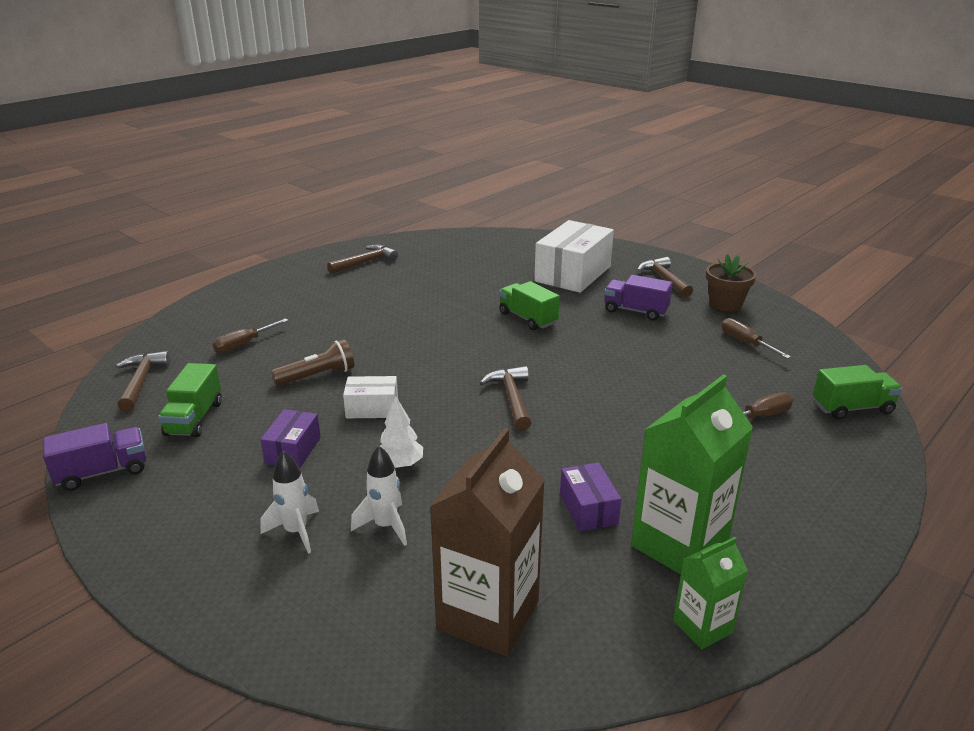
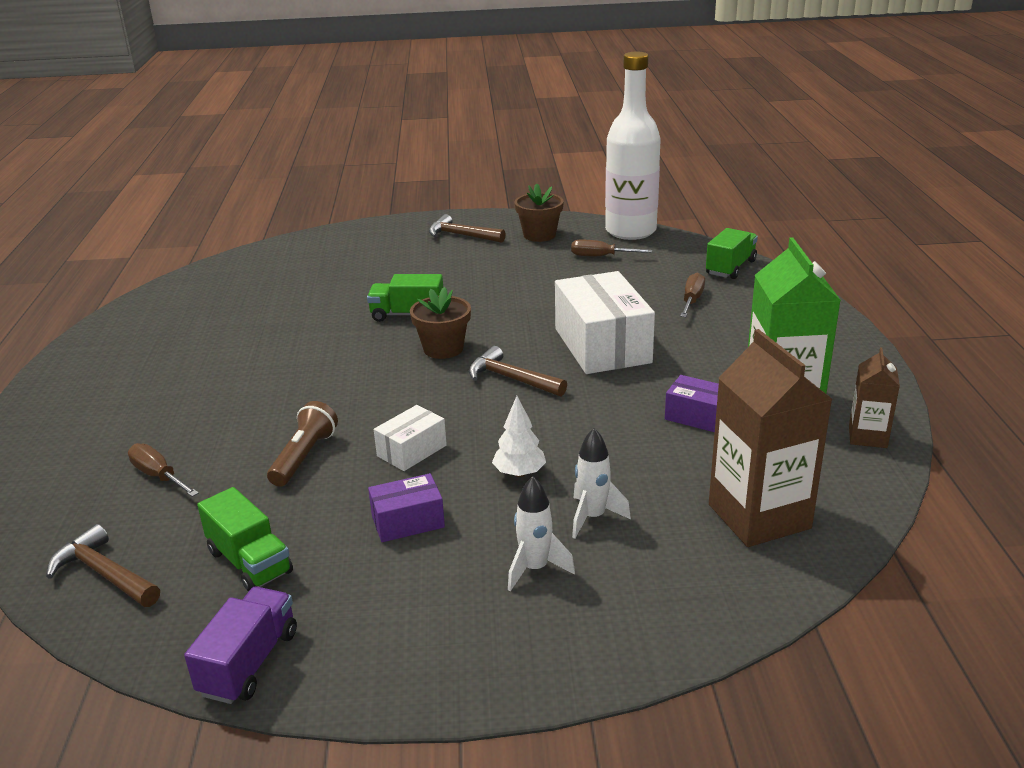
camera: 45 degrees left, 0 degrees up
brown screwdriver [213,318,289,353] -> brown screwdriver turned 135 degrees clockwise [128,443,199,497]
purple box [260,409,321,469] -> purple box turned 75 degrees counterclockwise [368,473,445,542]
brown hammer [327,245,398,274] -> none
white box [534,220,614,293] -> white box moved to [555,271,655,374]
purple truck [604,275,673,320] -> none
green carton [673,537,748,649] -> brown carton [849,347,900,448]
none -> brown flower pot [410,287,471,359]
none -> white bottle [605,52,661,240]

